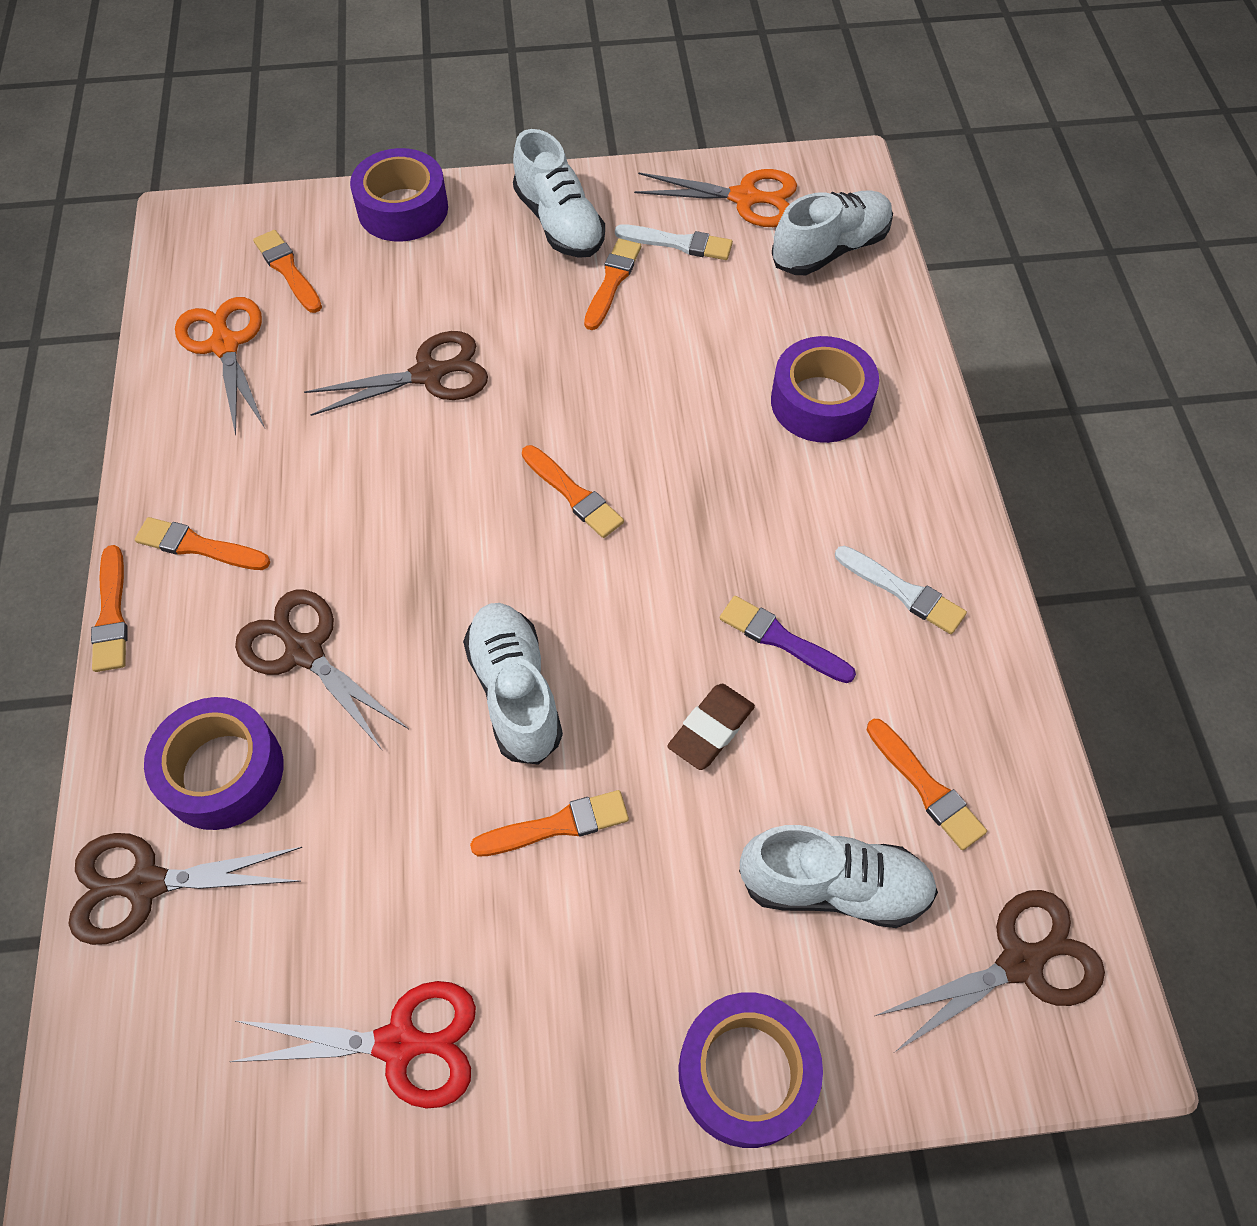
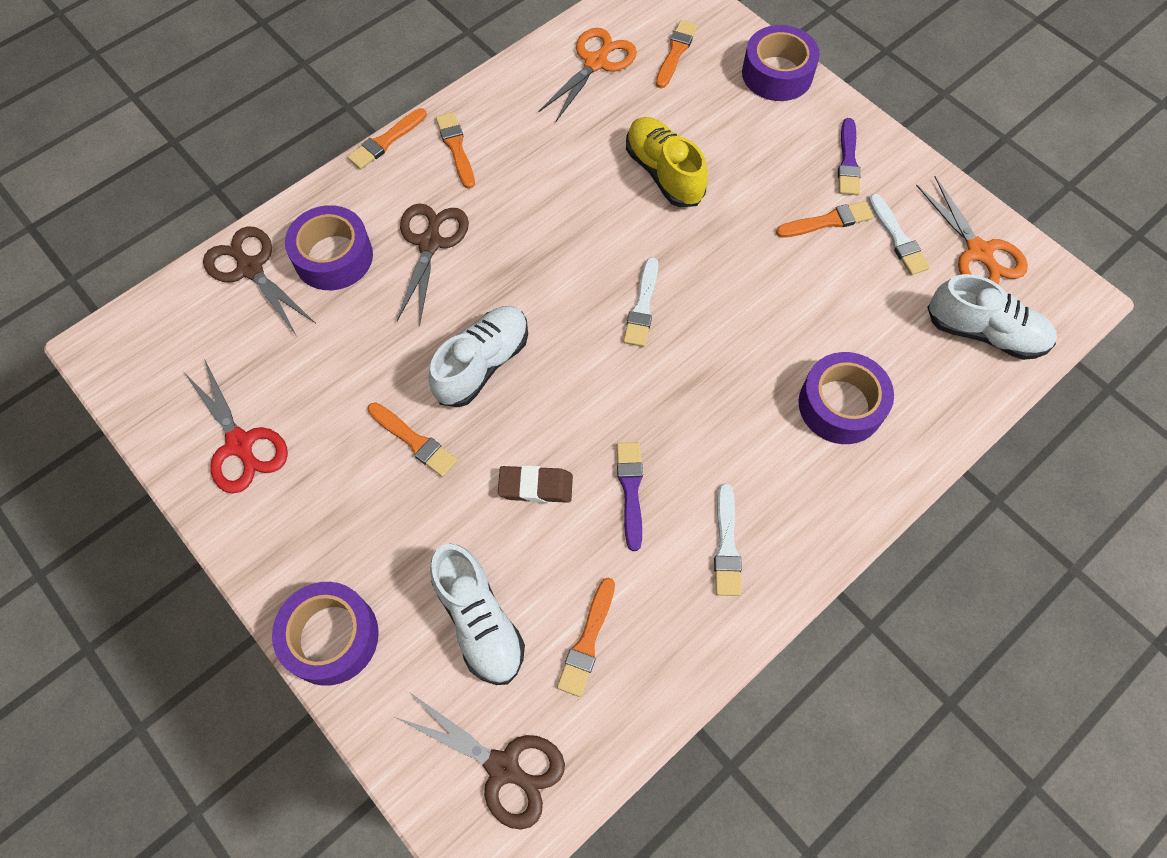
camera: 55 degrees right, 5 degrees up
brown scissors [304,331,488,416] -> yellow shoe [626,117,708,207]
white shoe [513,129,605,258] -> purple brush [838,118,861,195]
orange brush [522,445,624,538] -> white brush [623,257,658,347]

